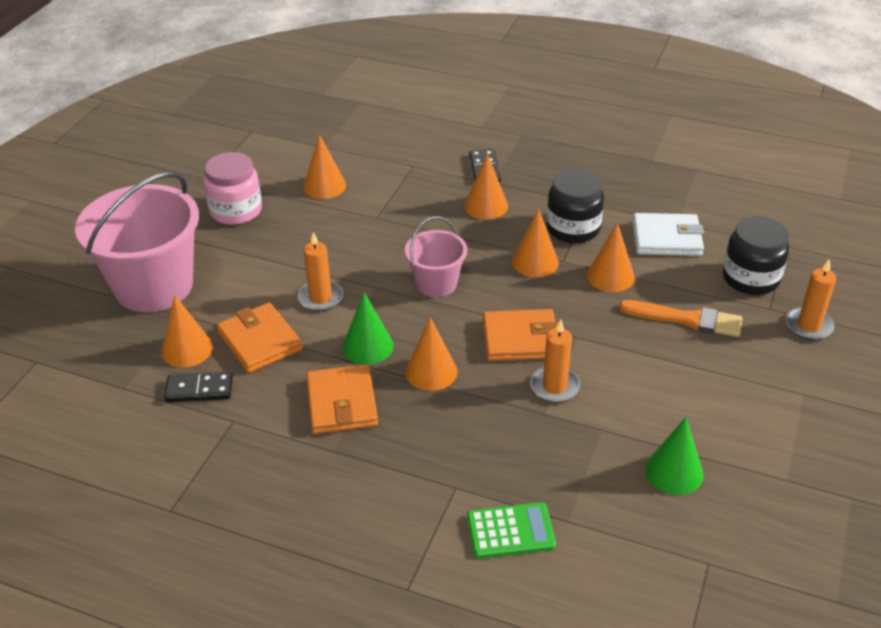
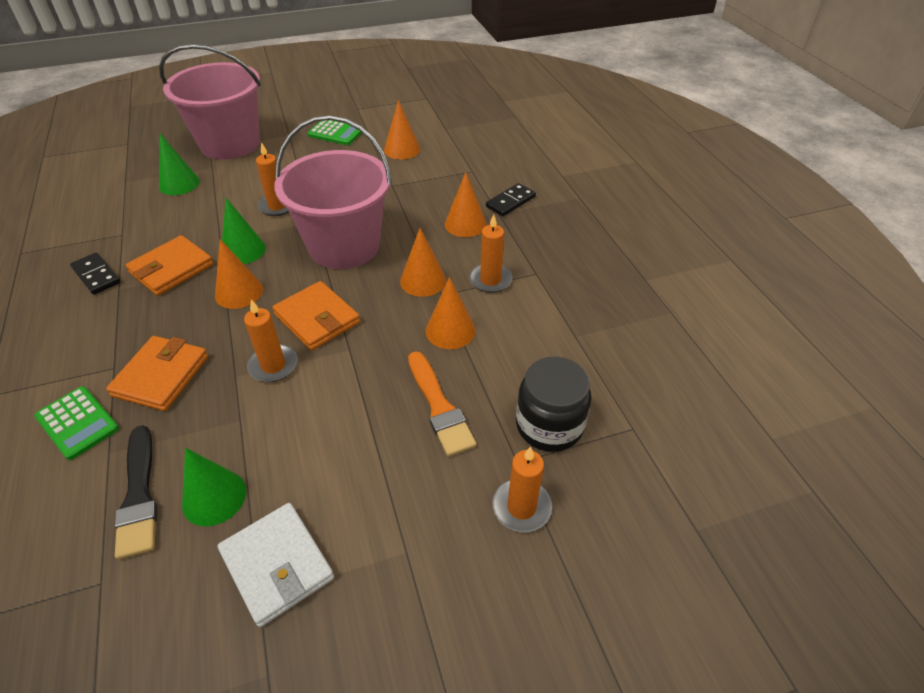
camera: 50 degrees right, 5 degrees up
orange cone [161,295,213,368] -> green cone [159,133,200,195]
black domino [164,372,233,402] -> black domino moved to [70,252,120,295]
pink jar [203,152,262,225] -> green calculator [308,120,362,145]
orange wallet [217,302,303,373] -> orange wallet moved to [106,336,208,411]
pink bucket [405,216,467,297] -> pink bucket [274,115,392,269], size x1.89
black jar [546,169,604,243] -> orange candle [469,214,513,293]
white wallet [633,213,704,256] -> white wallet moved to [218,503,334,627]
none -> black brush [114,425,157,560]

